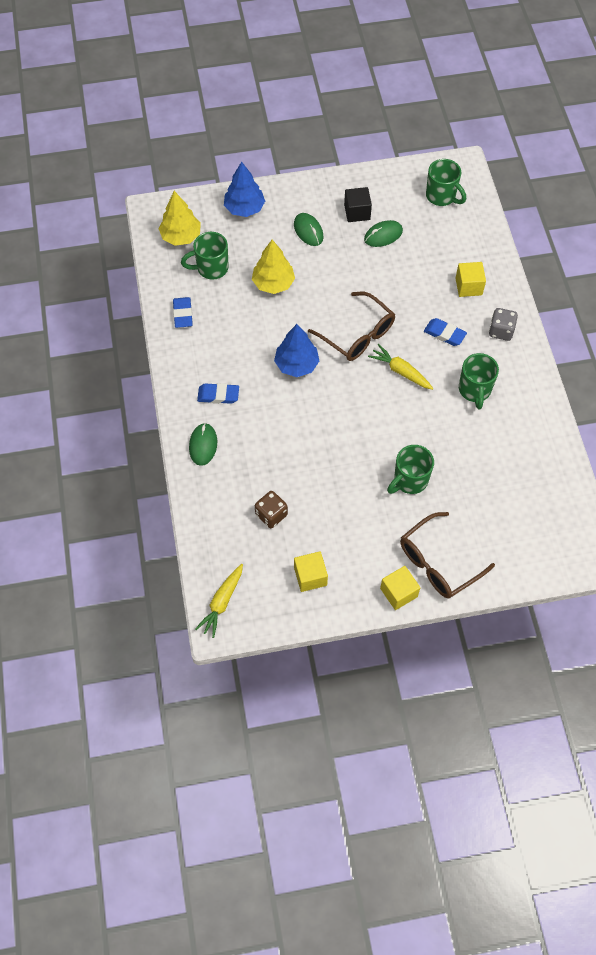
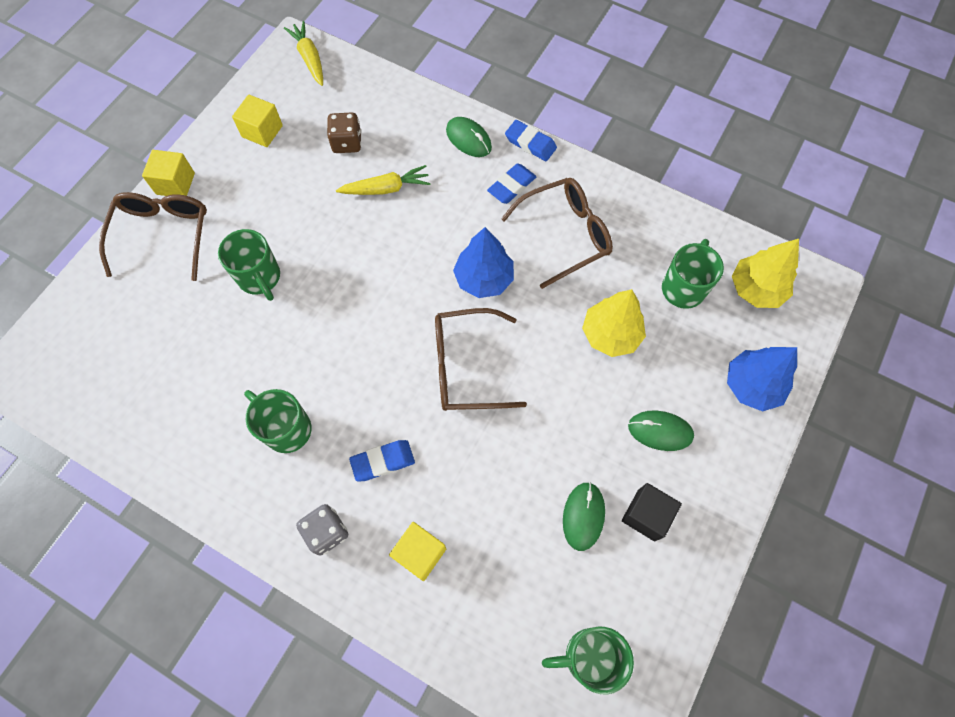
camera: 130 degrees right, 5 degrees up
blue eraser [173,297,193,328] -> blue eraser moved to [505,120,557,161]
yellow carrot [368,344,433,390] -> yellow carrot moved to [336,165,431,195]
green mug [387,445,434,494] -> green mug turned 150 degrees clockwise [218,229,280,301]
none -> brown glasses [501,178,613,289]

